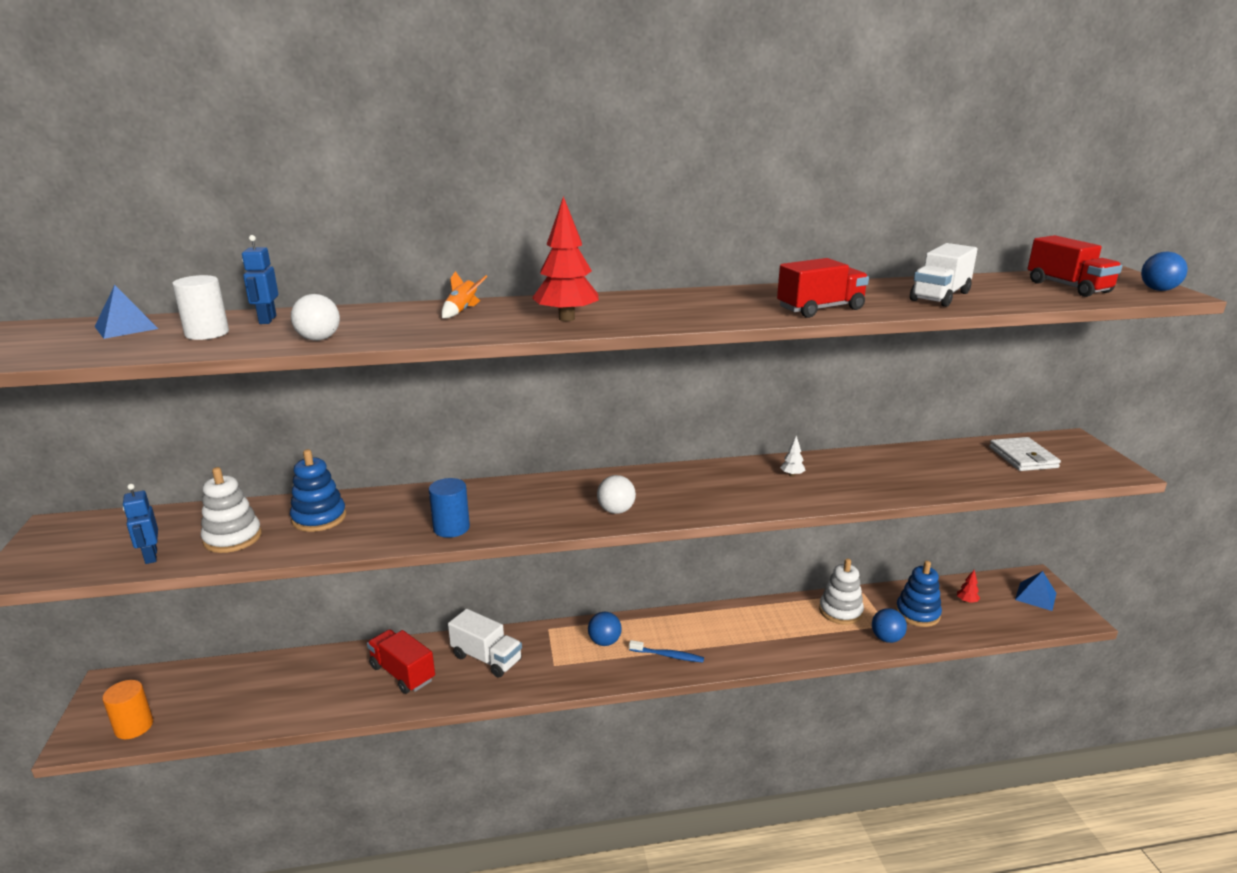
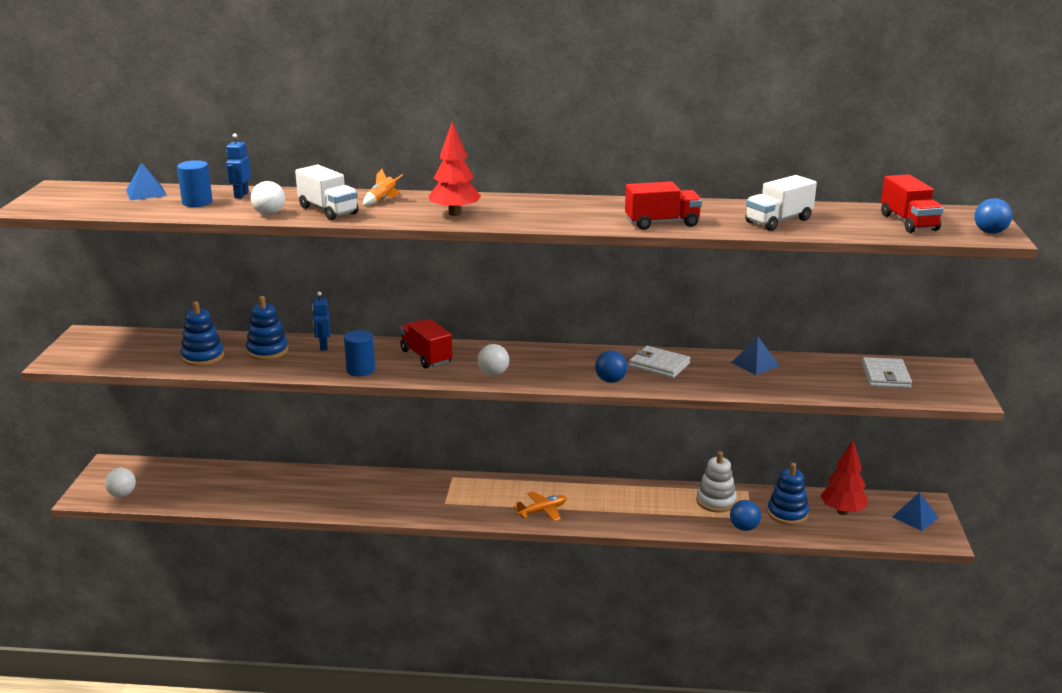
camera: 15 degrees right, 0 degrees up
orange cylinder [102,680,153,739] -> white ball [105,468,136,497]
blue robot [123,484,158,564] -> blue robot moved to [312,292,330,351]
white cylinder [172,275,229,340] -> blue cylinder [177,160,213,207]
white stacking toy [201,467,262,553] -> blue stacking toy [181,301,224,366]
red truck [367,629,435,694] -> red truck moved to [400,319,452,368]
white truck [448,609,522,678] -> white truck moved to [295,165,359,220]
blue ball [588,612,622,646] -> blue ball moved to [595,351,628,383]
blue toothbrush [629,640,704,663] -> orange plane [514,491,567,521]
white tree [780,435,805,477] -> white wallet [629,346,690,378]
red tree [957,570,980,603] -> red tree [820,440,868,515], size x2.23
none -> blue pyramid [731,336,780,375]

